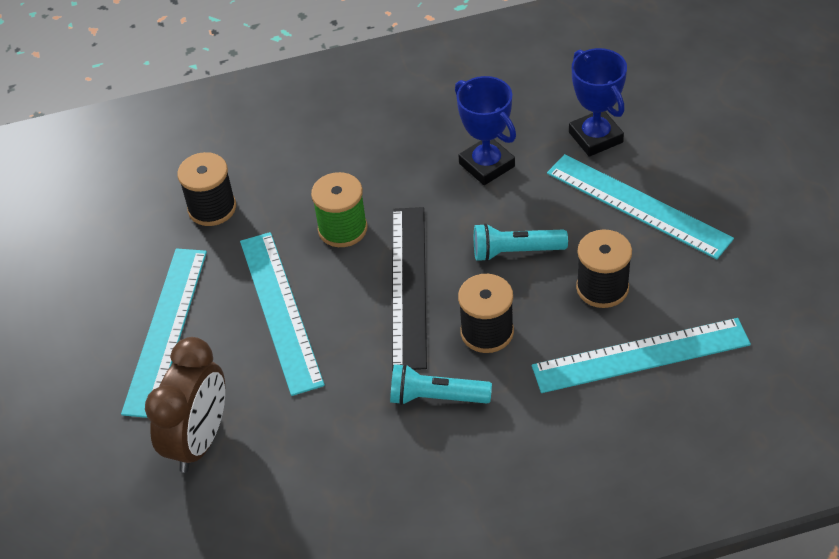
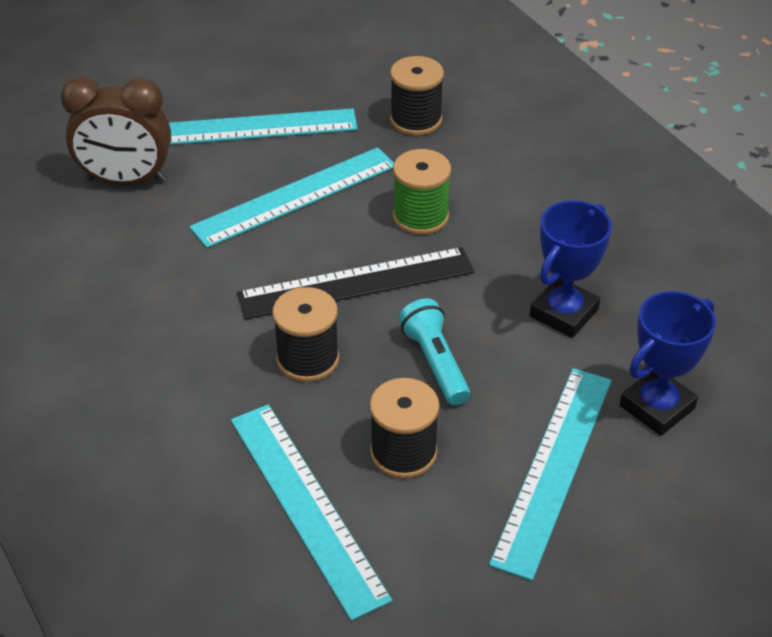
camera: 70 degrees right, 5 degrees down
turquoise flashlight [390,364,492,405] -> none

